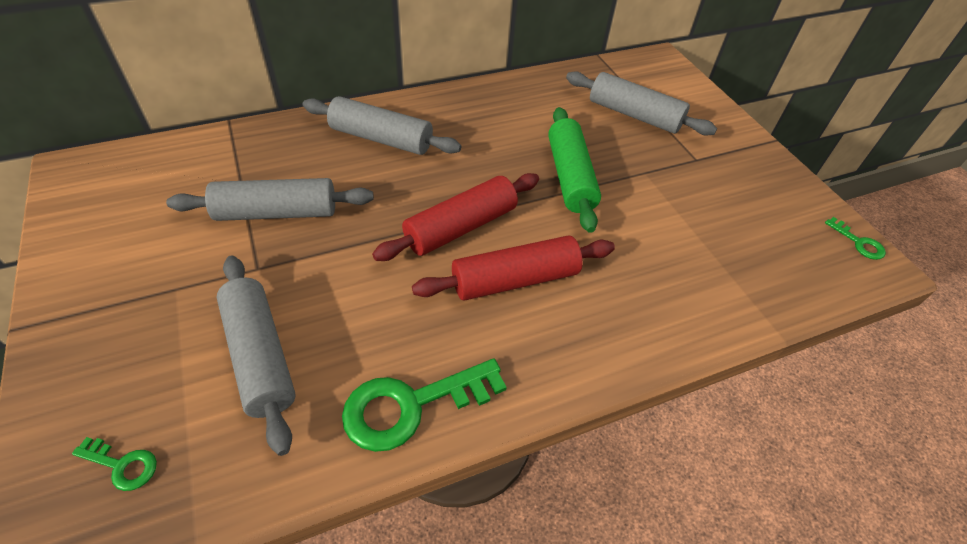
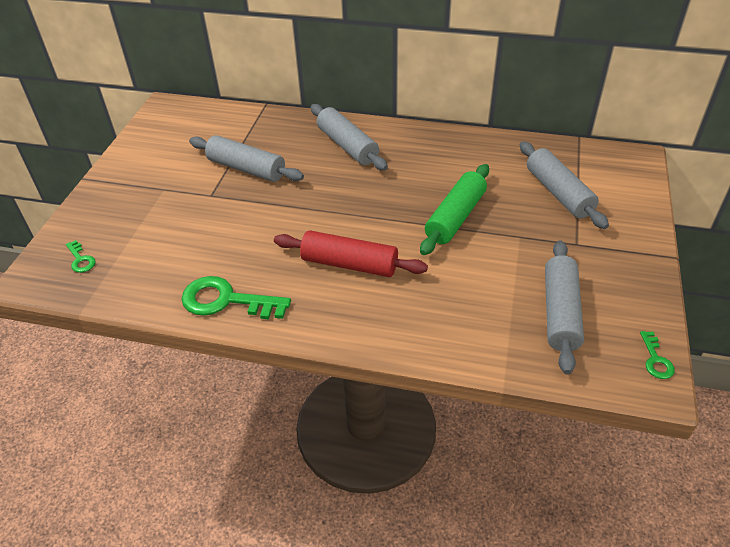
camera: 40 degrees right, 5 degrees down
grey rolling pin [216,256,296,456] -> grey rolling pin moved to [545,240,584,375]
red rolling pin [372,173,539,261] -> none

